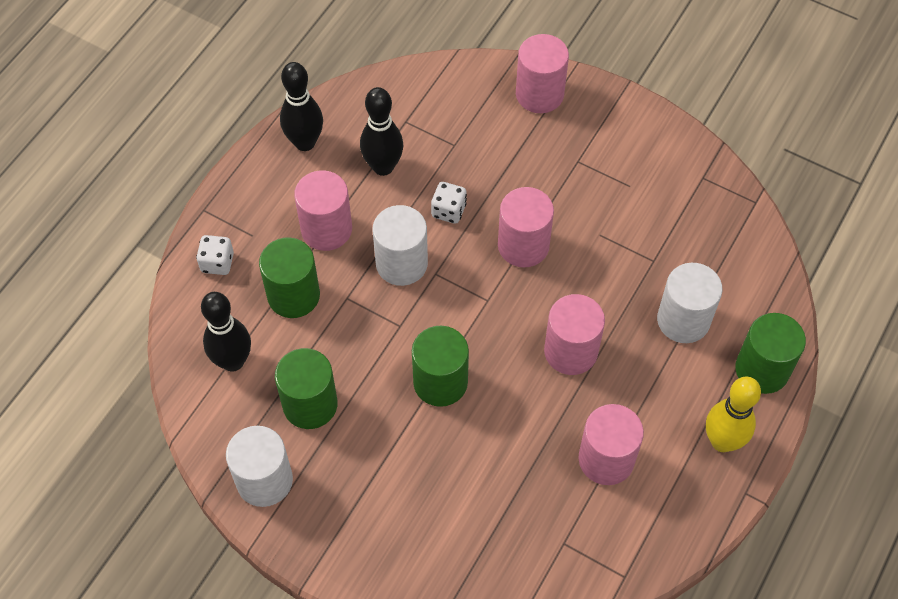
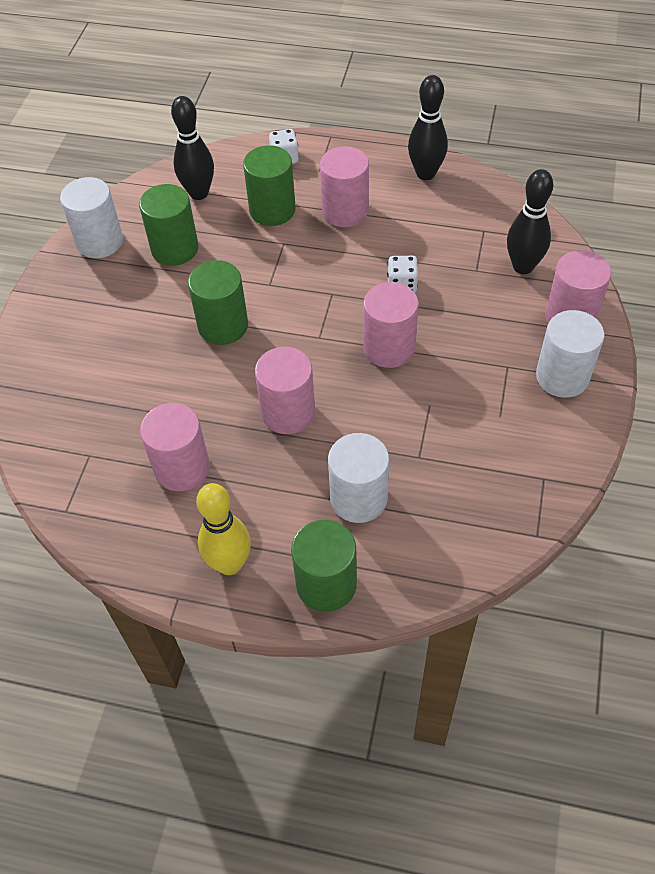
camera: 75 degrees right, 5 degrees down
black bowling pin [360,87,403,176] -> black bowling pin moved to [507,169,553,274]
white cylinder [372,205,428,286] -> white cylinder moved to [536,310,604,398]

